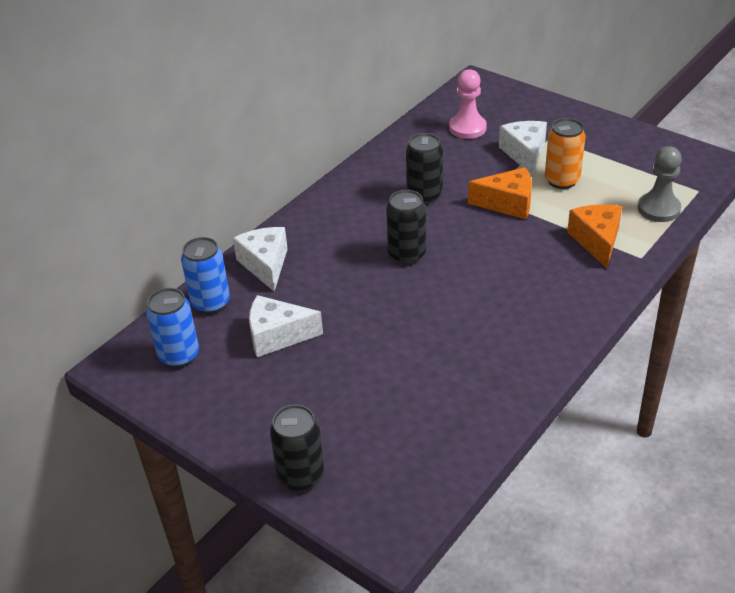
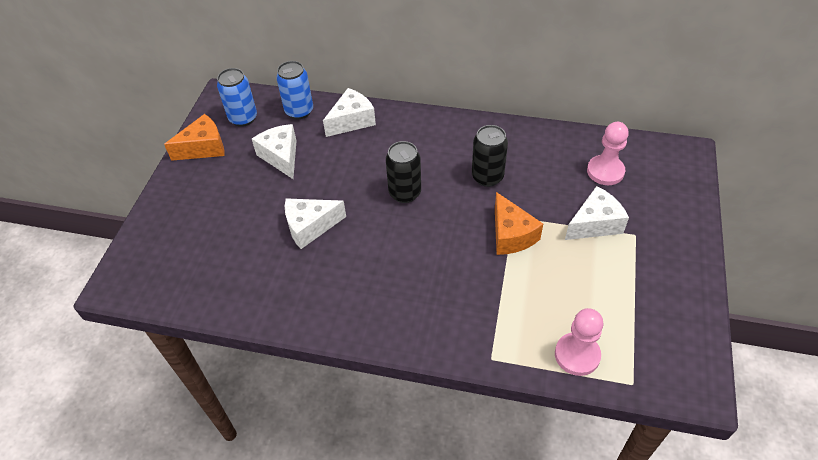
camera: 65 degrees right, 10 degrees up
black can [270,405,324,492] -> none
orange can [545,118,585,189] -> none
orange cheese [567,204,622,268] -> orange cheese moved to [164,114,224,161]
grey pawn [638,146,682,222] -> pink pawn [555,308,603,376]
none -> white cheese [285,198,346,249]

